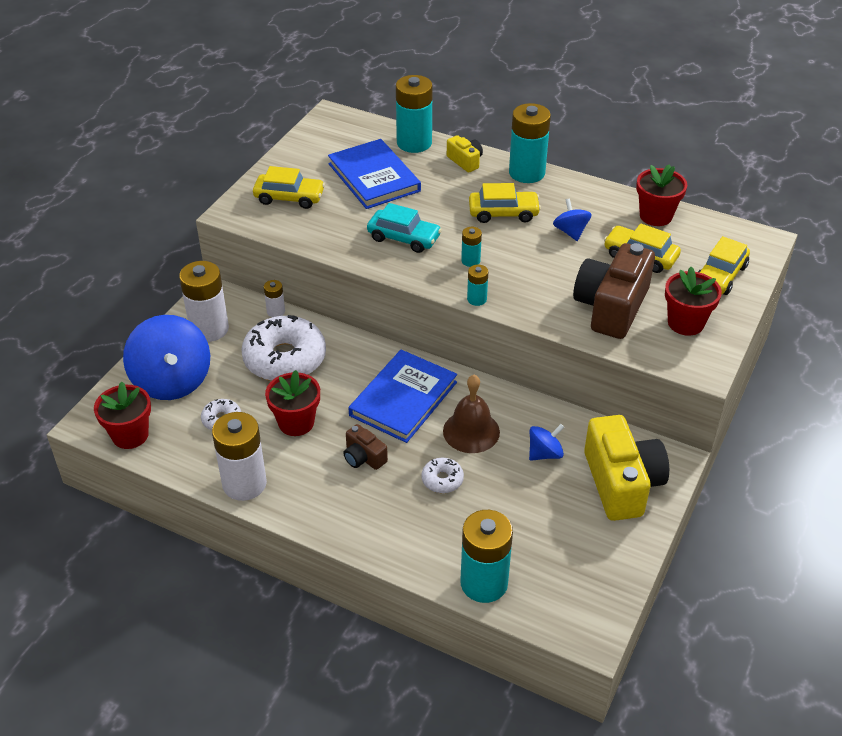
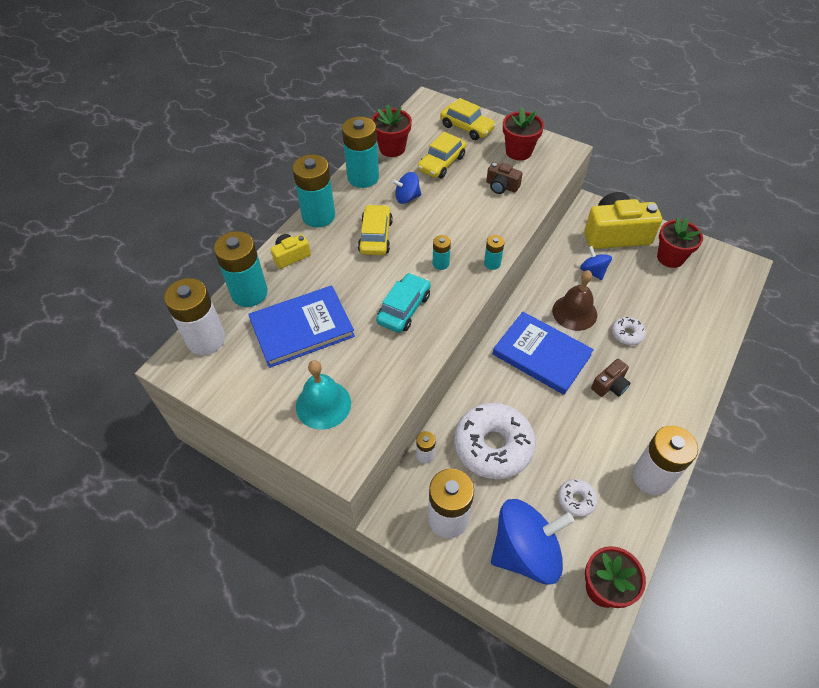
camera: 85 degrees left, 10 degrees up
yellow car [253,166,325,209] -> turquoise bell [296,360,351,430]
red flower pot [265,370,320,436] -> red flower pot moved to [657,217,703,268]
turquoise battery [460,510,513,603] -> turquoise battery moved to [342,117,379,188]
brown camera [573,243,655,339] -> brown camera [486,162,523,194], size x0.48
none -> white battery [164,278,225,355]

